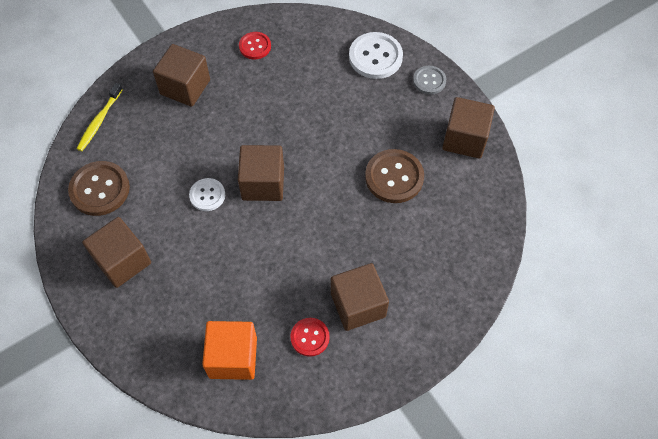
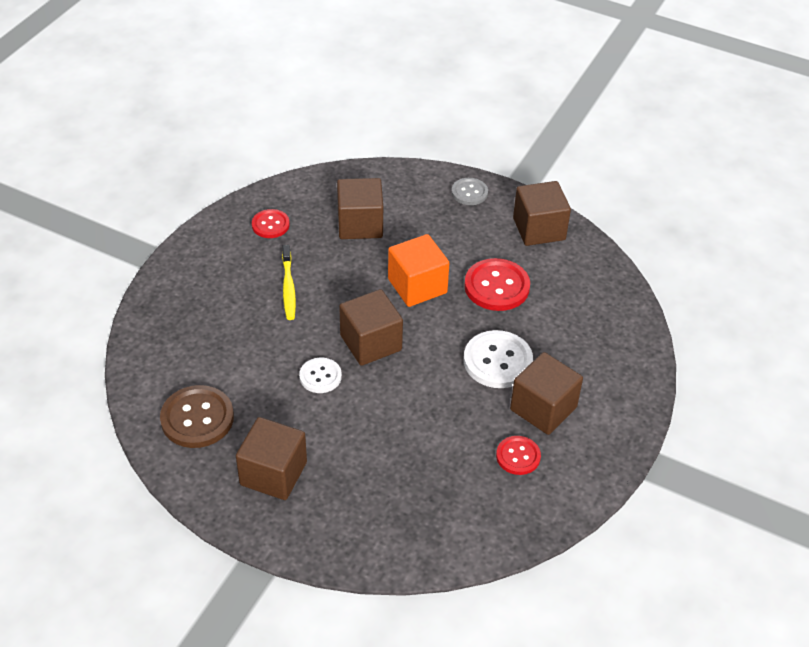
camera: 30 degrees left, 15 degrees down
yellow toothbrush [76,83,123,151] -> yellow toothbrush moved to [282,245,296,320]
brown cube [153,44,210,107] -> brown cube moved to [337,178,383,239]
orange cube [202,321,257,380] -> orange cube moved to [388,234,449,307]
white button [349,32,403,79] -> white button moved to [464,330,533,388]
brown button [365,149,424,203] -> red button [464,258,530,311]

